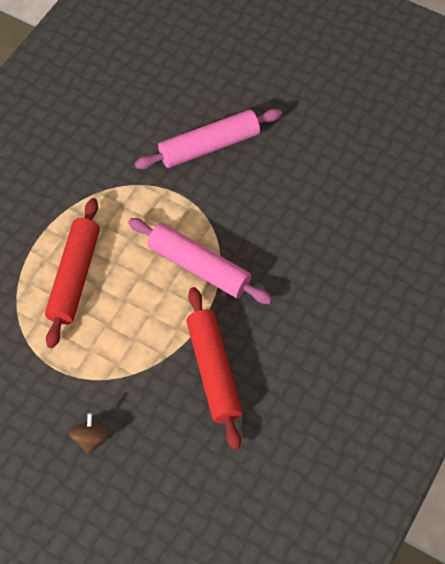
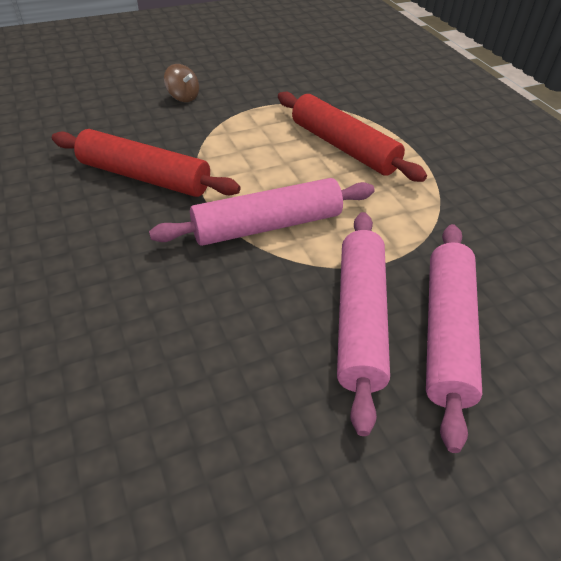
camera: 125 degrees right, 15 degrees down
none -> pink rolling pin [337,212,390,436]

